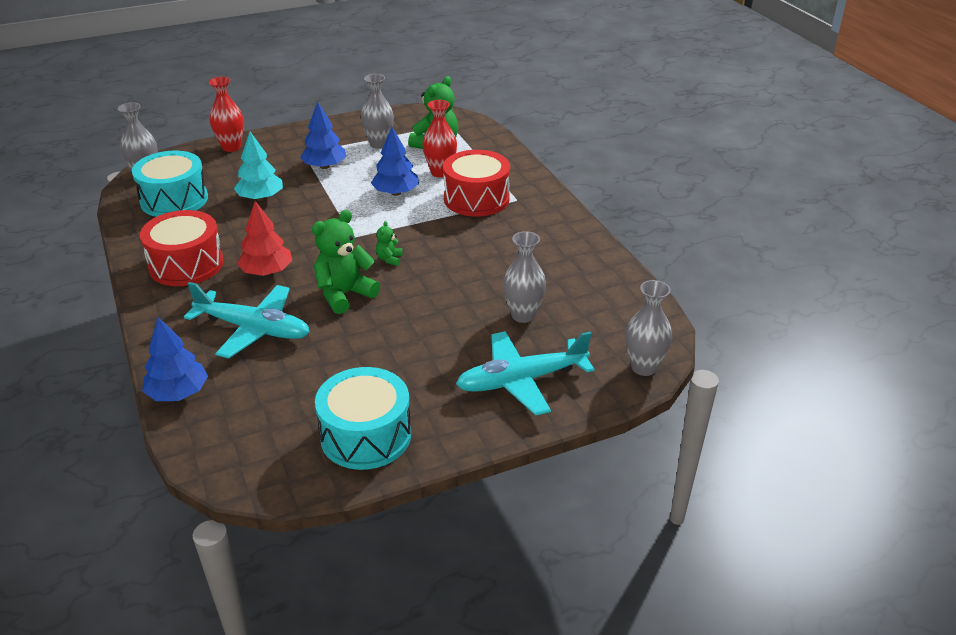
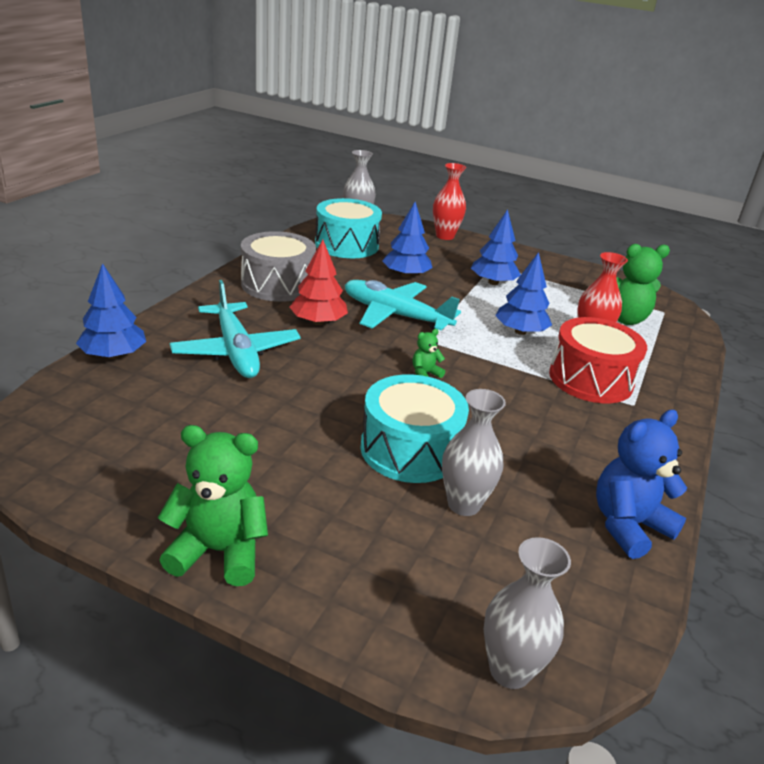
camera: 45 degrees right, 5 degrees down
red drum [140,210,224,286] -> grey drum [241,231,316,302]
turquoise tree [234,132,283,201] -> blue tree [382,202,432,278]
green teddy bear [312,210,380,314] -> green teddy bear moved to [158,425,268,586]
turquoise drum [315,367,411,470] -> turquoise drum moved to [360,374,469,483]
grey vase [361,74,394,149] -> none
turquoise plane [456,331,595,416] -> turquoise plane moved to [345,280,461,330]
none -> blue teddy bear [596,409,687,559]

